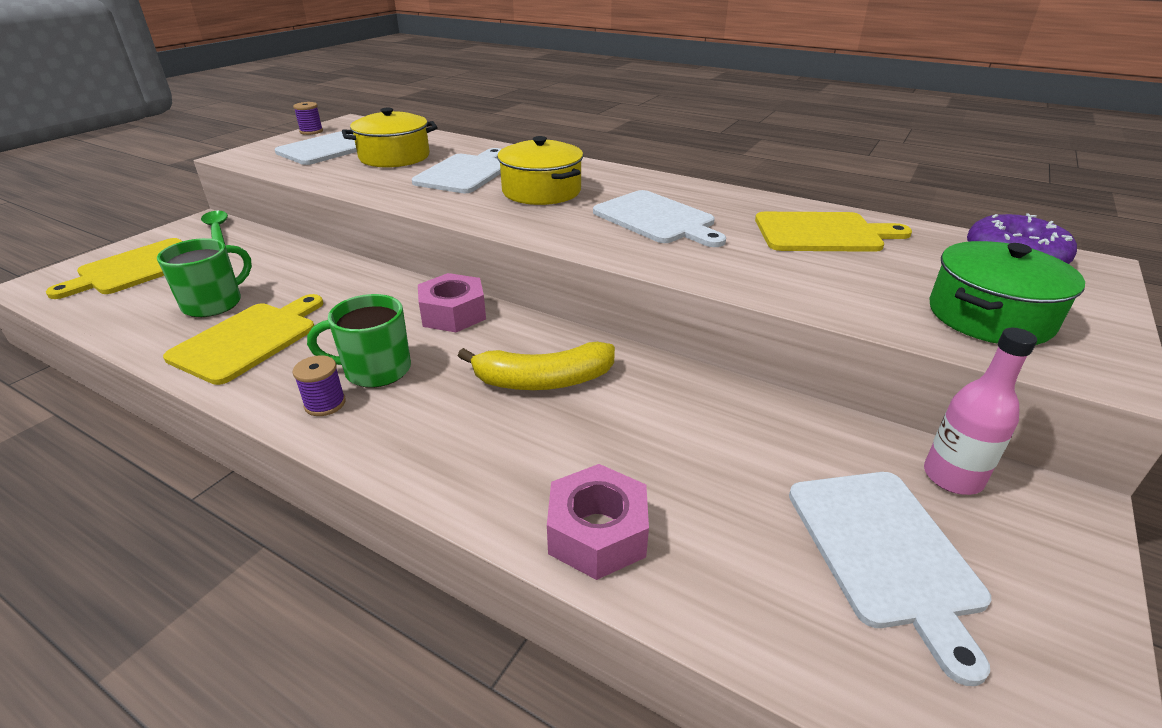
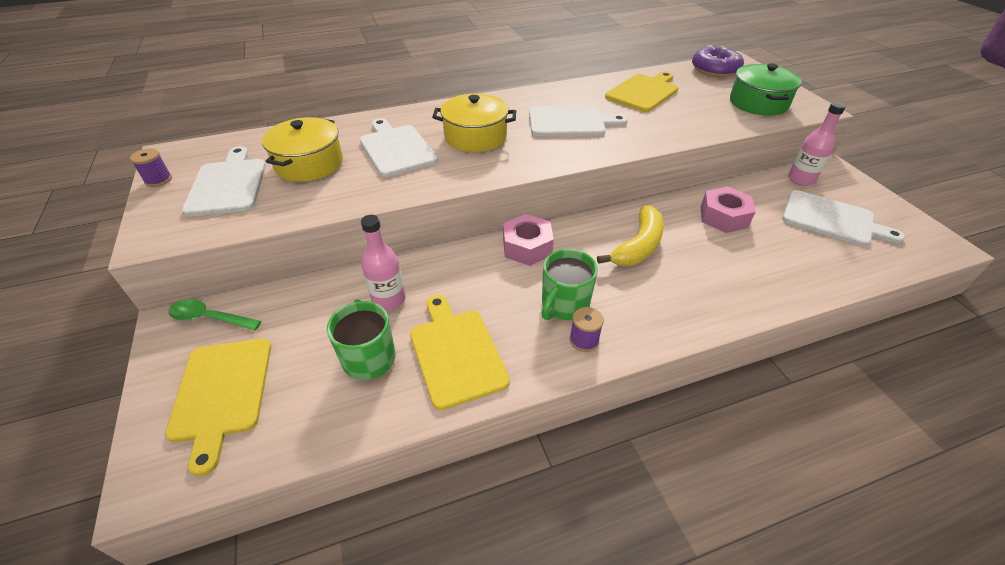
camera: 50 degrees left, 10 degrees up
pink nut [547,464,649,580] -> pink nut moved to [700,187,755,233]
none -> pink bottle [361,215,405,311]

